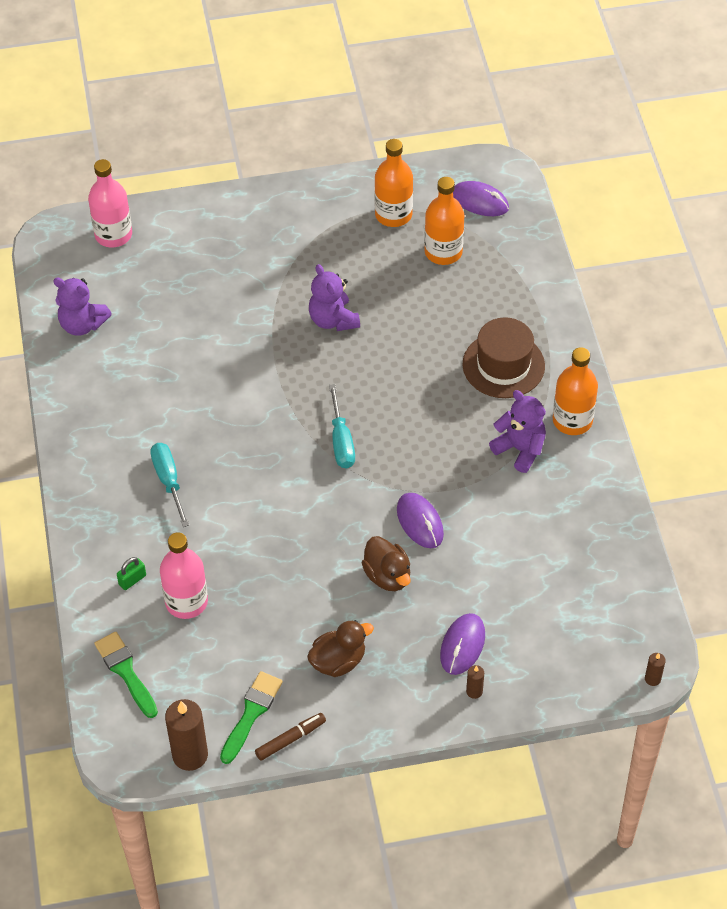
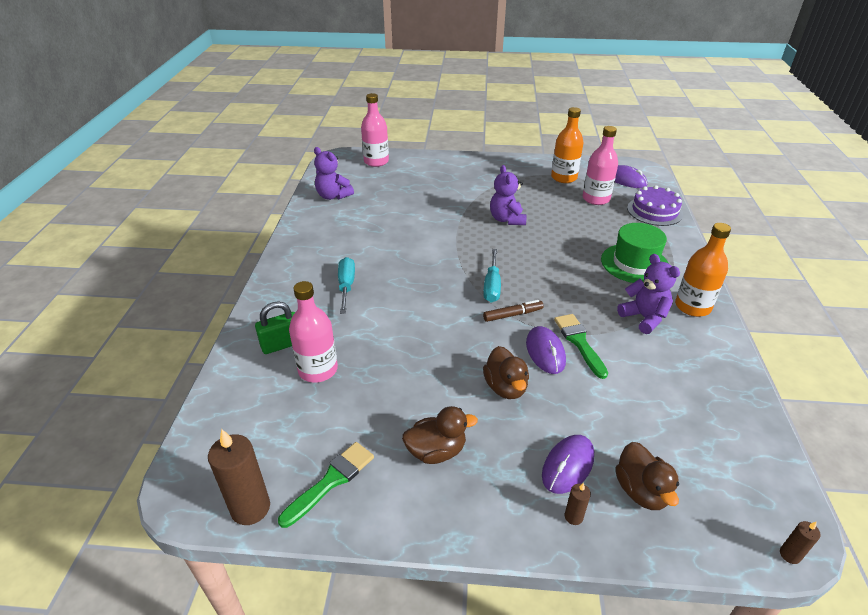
camera: 15 degrees right, 15 degrees down
green brush [94,632,158,718] -> green brush moved to [554,314,608,379]
green padlock [117,557,146,590] -> green padlock [255,301,295,354], size x1.63
brown marker [255,713,326,761] -> brown marker moved to [483,300,544,322]
orange bottle [424,177,464,265] -> pink bottle [583,126,618,205]
brown hat [462,317,545,398] -> green hat [601,223,669,283]
none -> brown duck [615,442,679,510]
none -> purple cake [627,185,683,226]

